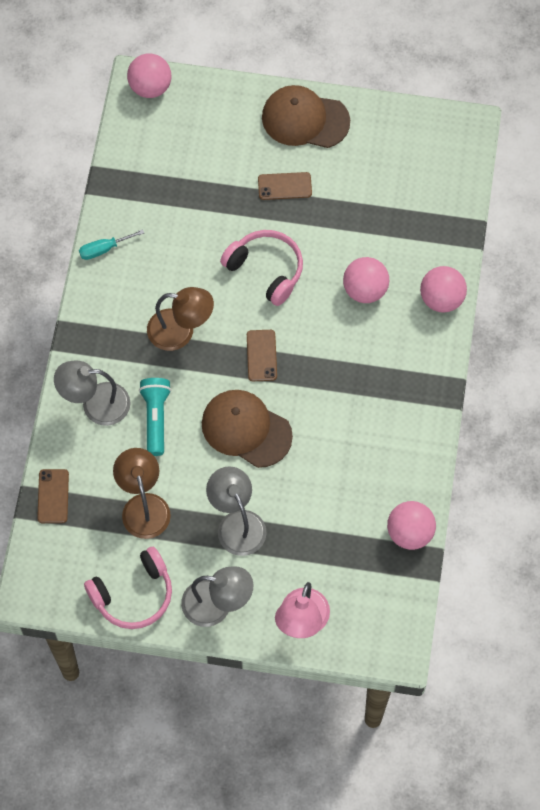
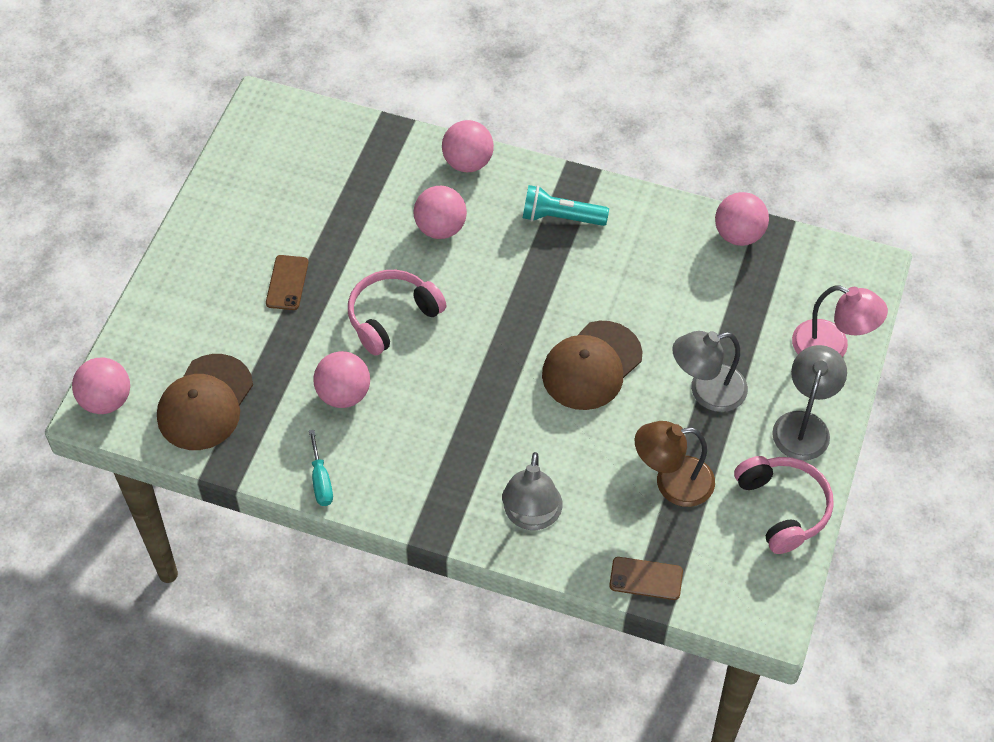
camera: 80 degrees left, 10 degrees down
turquoise flashlight [139,378,171,456] -> turquoise flashlight moved to [523,185,609,226]
brown lamp [147,287,214,351] -> none
brown phone [247,330,277,381] -> none
brown cap [262,85,350,148] -> brown cap moved to [157,354,253,450]
none -> pink ball [314,351,370,408]

